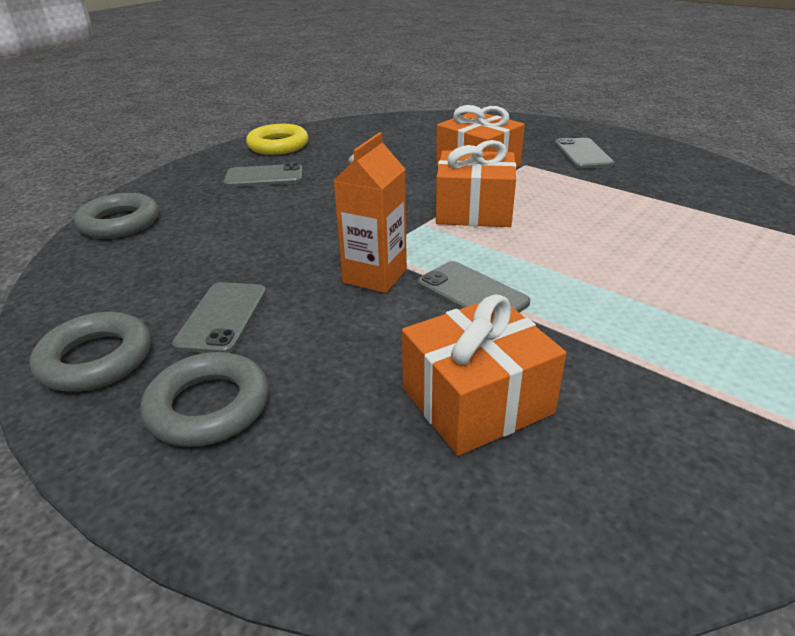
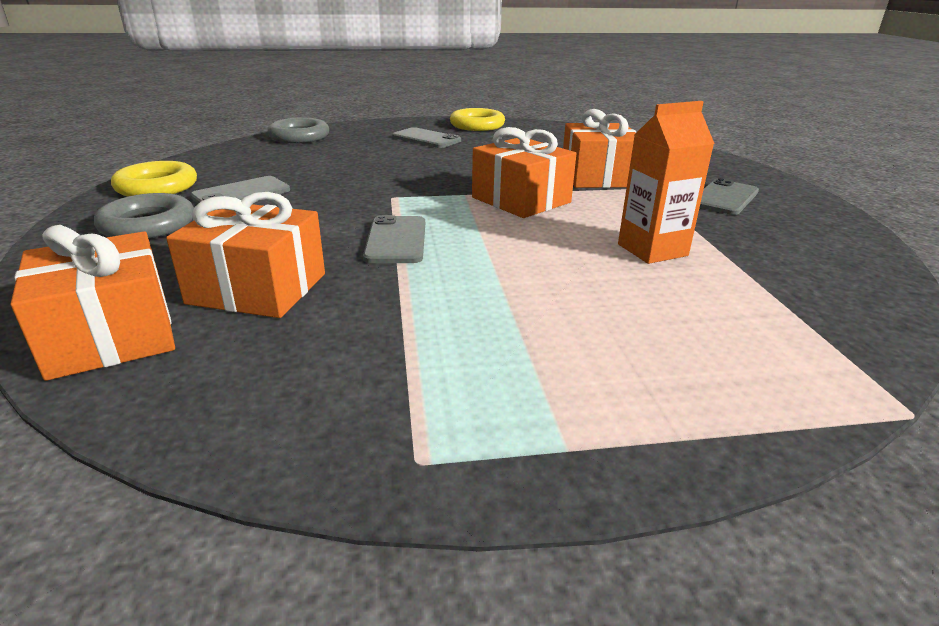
camera: 40 degrees right, 5 degrees down
grey ring [30,312,151,392] -> yellow ring [111,161,197,197]
orange carton [333,132,407,293] -> orange carton moved to [618,101,715,264]
none -> orange gift [11,225,175,381]

